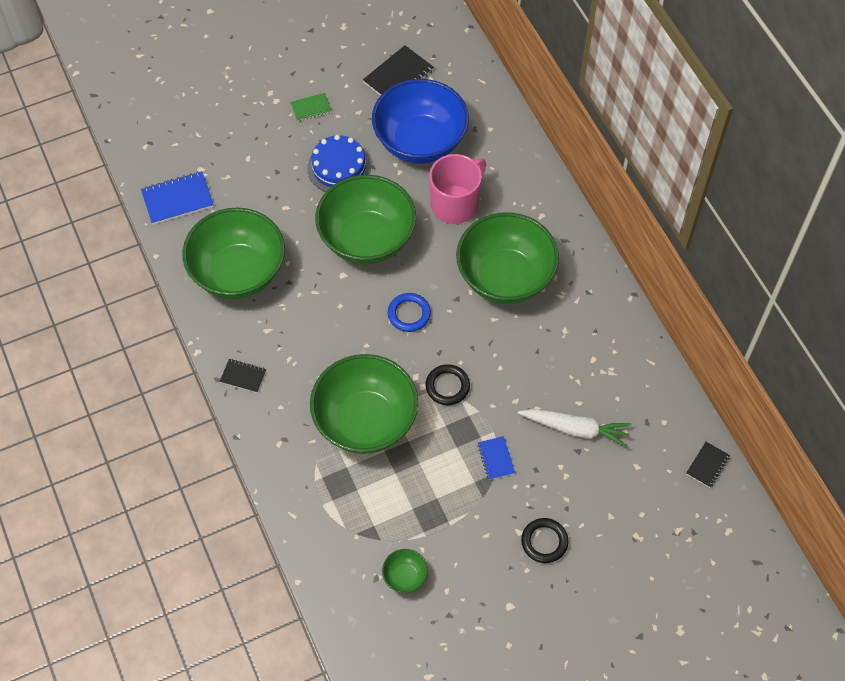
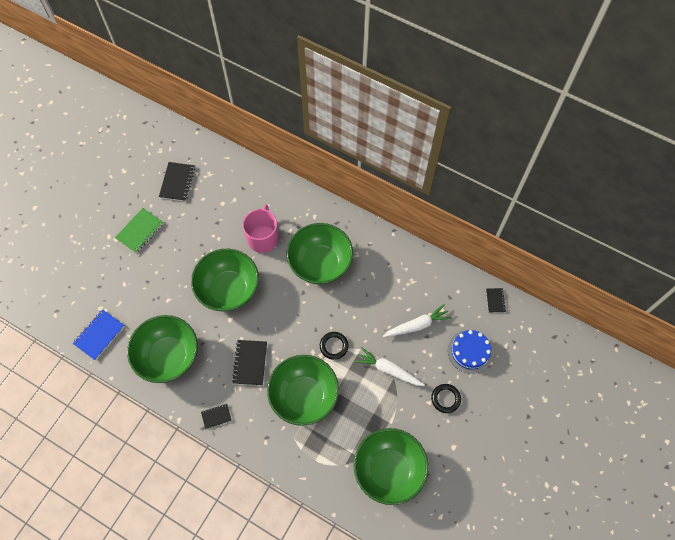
camera: 35 degrees left, 5 degrees up
green notebook [290,93,332,122] -> green notebook [115,208,164,253], size x1.71
blue cake [307,135,371,192] -> blue cake moved to [448,330,493,374]
blue bowl [372,79,469,164] -> none
green bowl [382,549,428,593] -> green bowl [354,428,429,505], size x2.45
blue ring [388,293,431,332] -> none
blue notebook [477,436,515,480] -> white carrot [354,347,425,386]
none -> black notebook [232,340,267,386]

